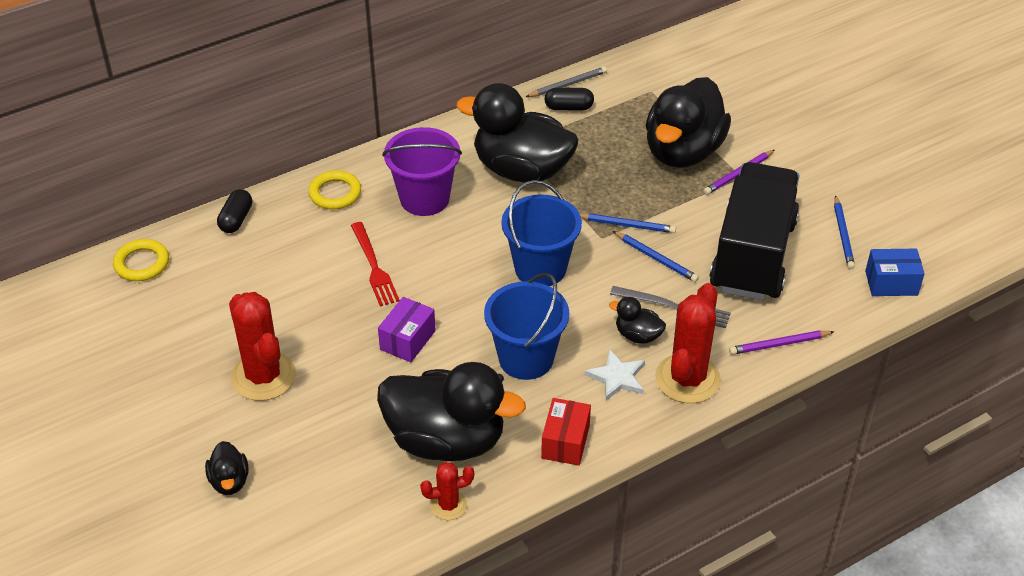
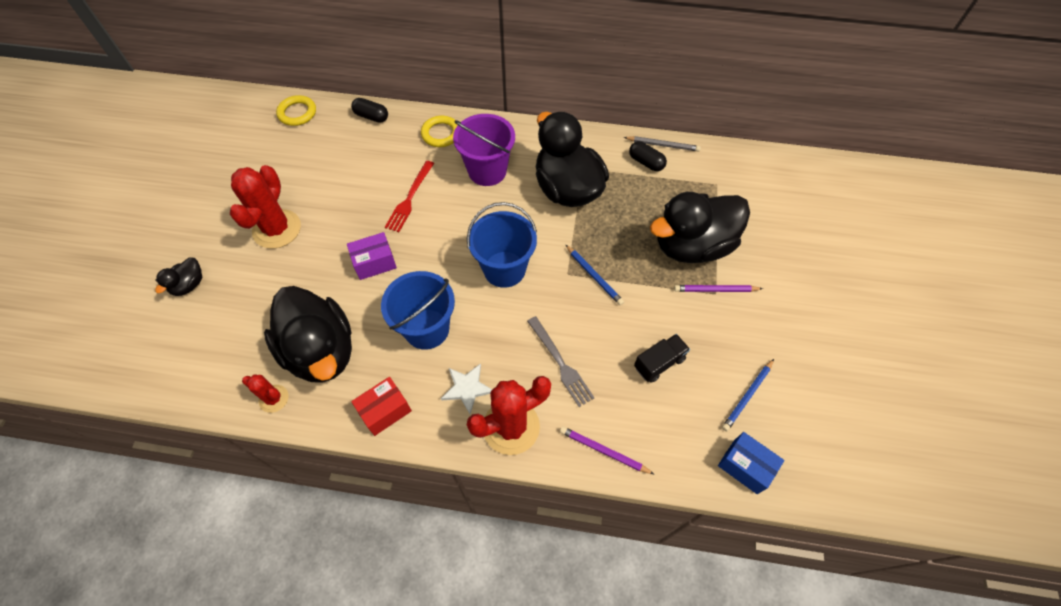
camera: 40 degrees right, 15 degrees up
black capsule [217,189,252,233] -> black capsule turned 60 degrees clockwise [351,98,388,123]
black duck [609,297,666,344] -> none
blue pencil [613,231,699,282] -> none
black truck [709,162,800,301] -> black truck [634,334,690,383], size x0.40

